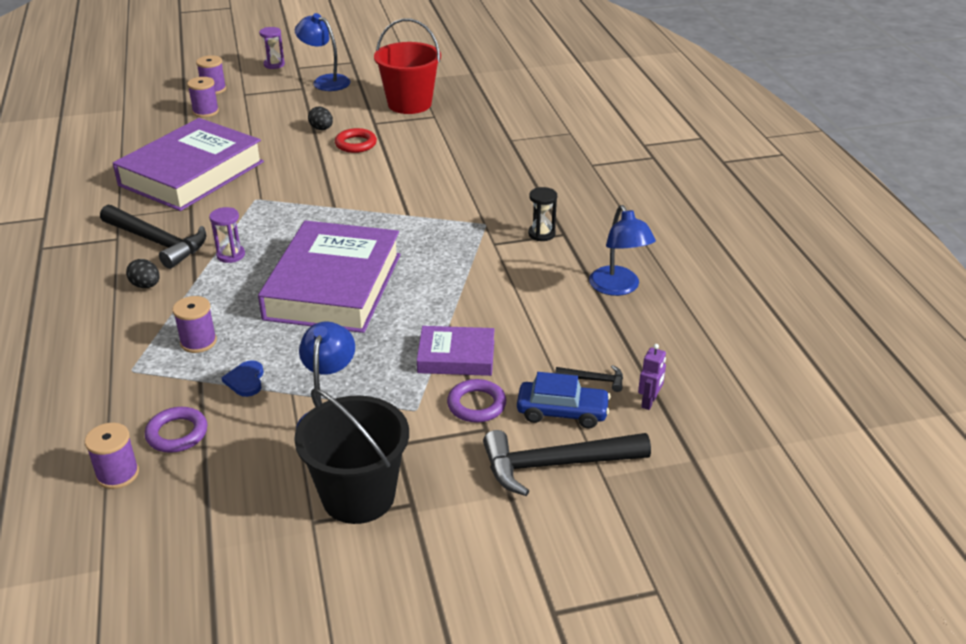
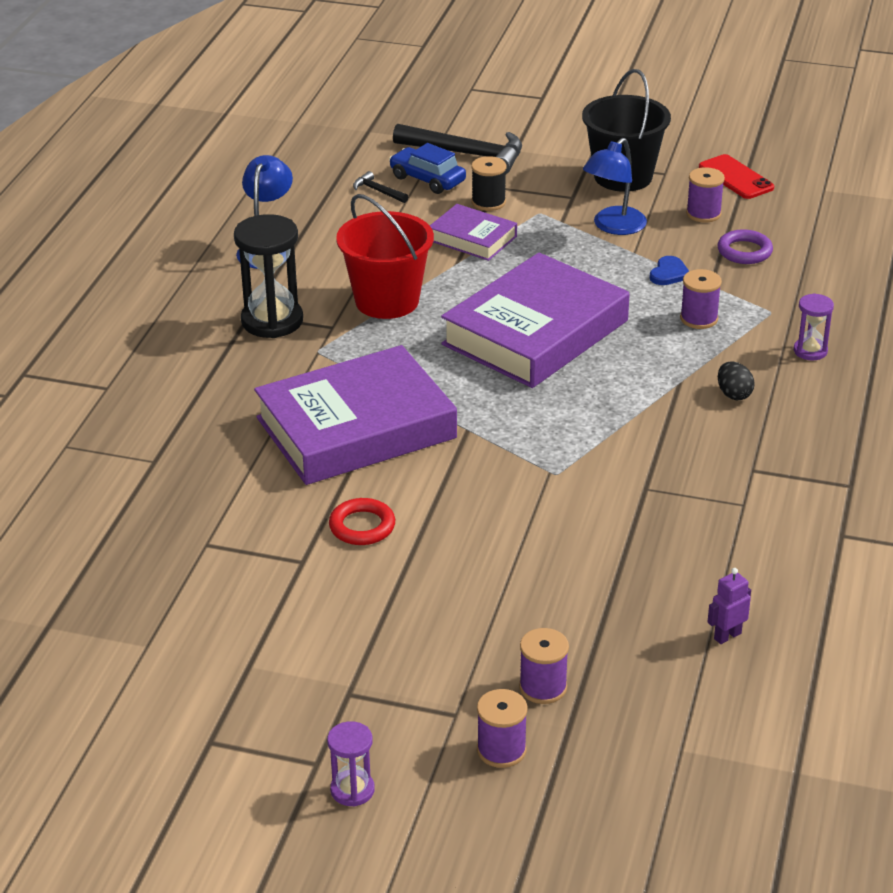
camera: 150 degrees left, 0 degrees up
purple spool [85,423,139,489] -> purple spool moved to [686,167,725,223]
black hammer [100,205,207,269] -> none
purple book [113,118,264,211] -> purple book moved to [254,345,457,485]
purple hourglass [209,207,245,263] -> purple hourglass moved to [794,293,834,360]
blue lamp [295,13,350,91] -> none
black egg [308,107,333,130] -> none
red bucket [374,19,441,114] -> red bucket moved to [336,194,434,319]
purple ring [447,379,506,423] -> black spool [471,156,506,211]
black hourglass [528,187,557,241] -> black hourglass [234,214,303,338], size x1.88
purple robot [638,344,666,410] -> purple robot moved to [707,568,751,644]
none -> red phone [699,154,774,199]

